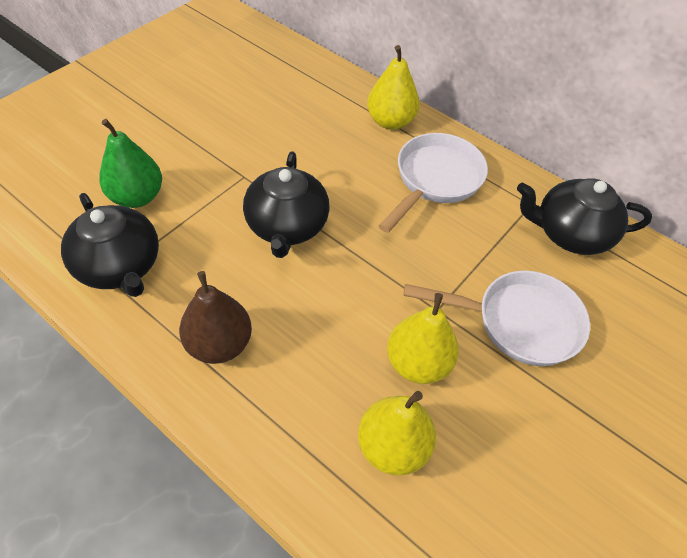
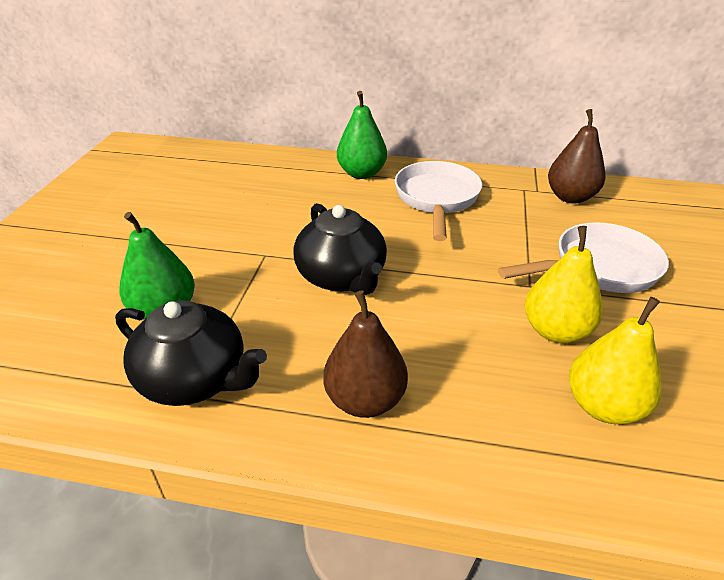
camera: 25 degrees left, 15 degrees down
yellow pear [367,45,419,130] -> green pear [337,91,387,179]
black teapot [517,178,652,255] -> brown pear [548,109,606,204]

